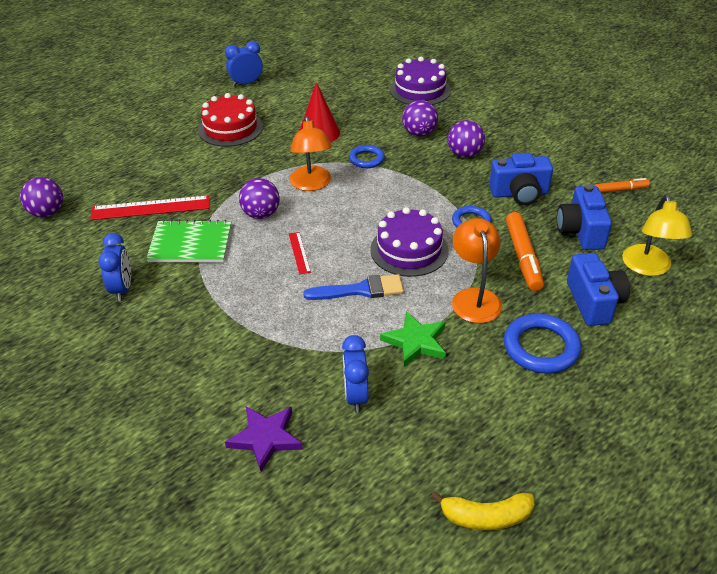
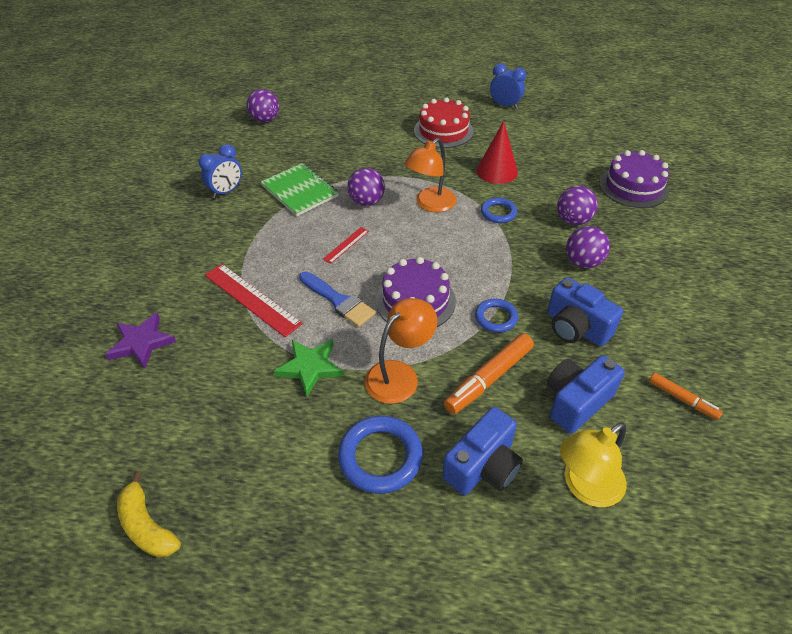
camera: 50 degrees right, 5 degrees up
red ruler [90,195,209,220] -> red ruler moved to [205,264,303,337]
blue clock [342,335,369,413] -> none

